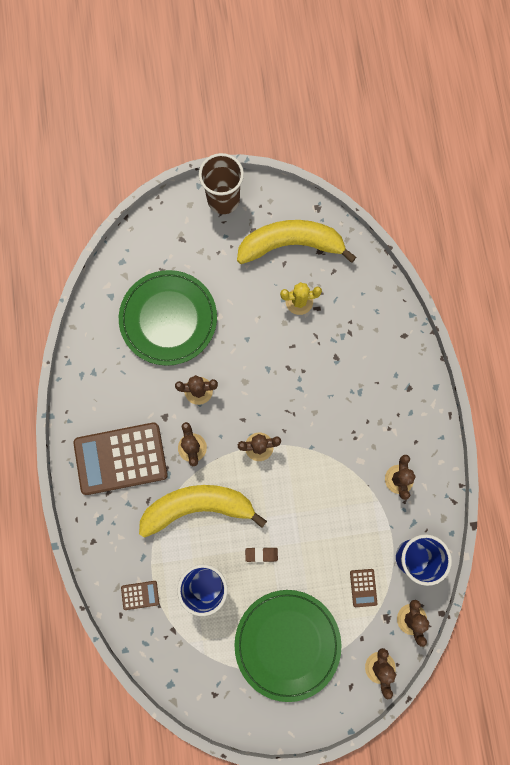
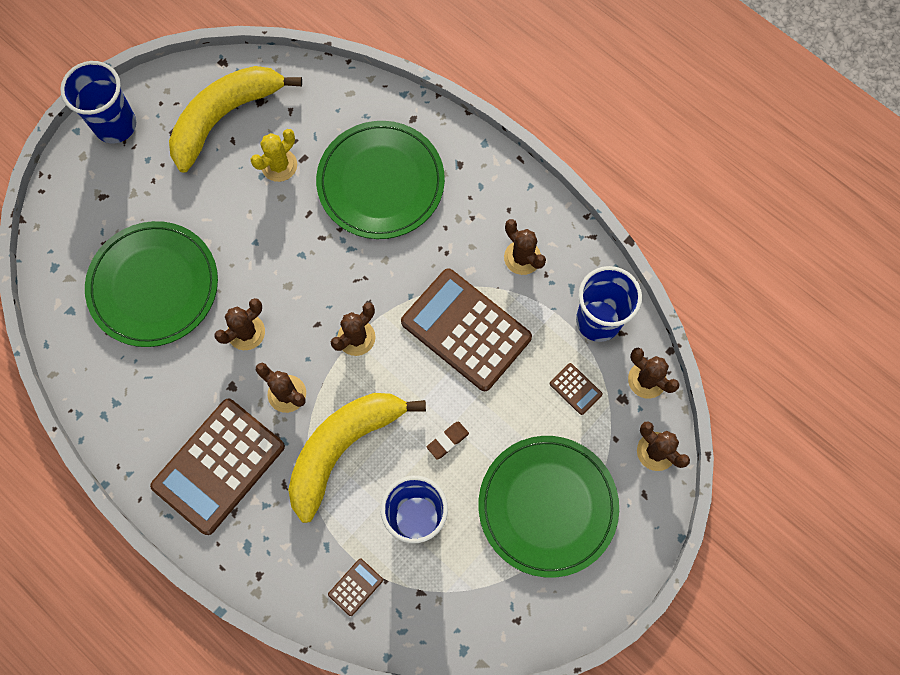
camera: 40 degrees left, 5 degrees down
brown cup [199,153,244,214] -> blue cup [60,61,136,143]
none -> green plate [316,121,445,239]
none -> brown calculator [401,269,532,391]

